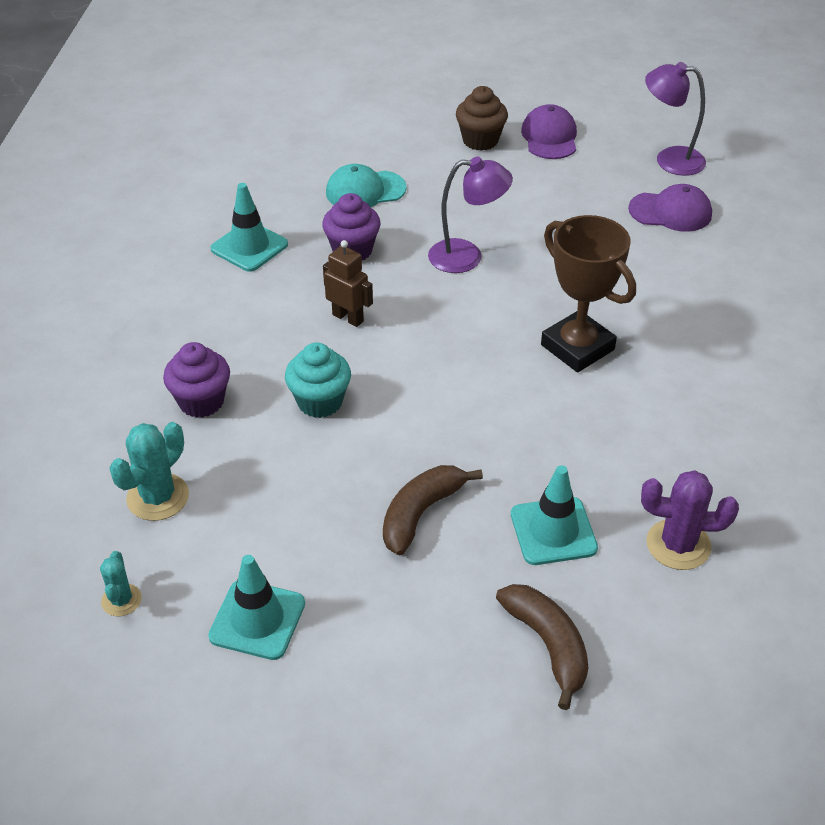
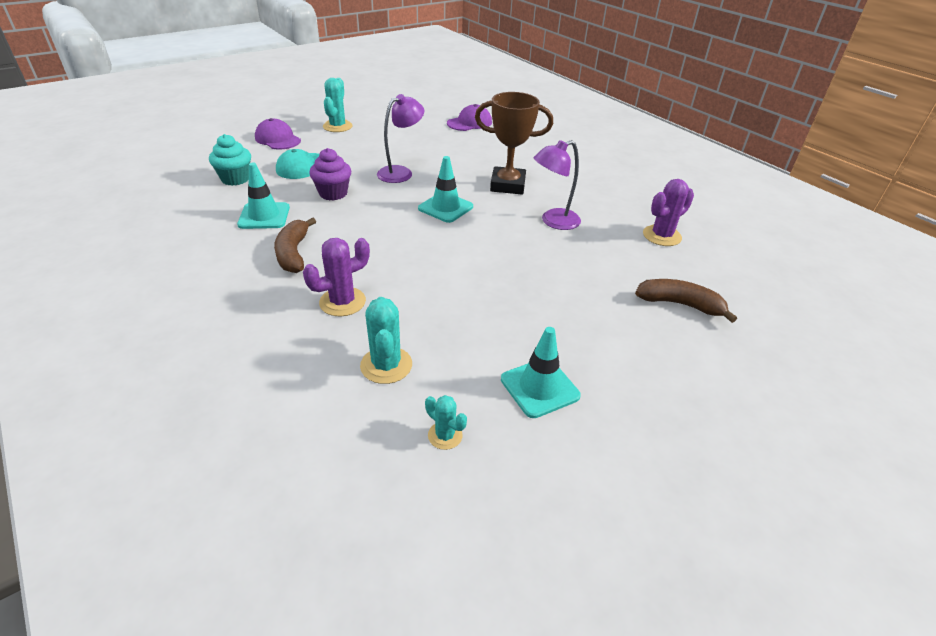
camera: 45 degrees left, 5 degrees down
purple cupcake [163,342,230,418] -> purple cactus [303,238,370,317]
turquoise cupcake [285,342,351,418] -> turquoise cupcake moved to [209,134,251,186]
brown robot [323,240,373,327] -> none
brown banana [383,465,483,556] -> brown banana moved to [274,217,316,273]
brown cupcake [456,86,508,151] -> turquoise cactus [323,78,353,132]
turquoise traffic cone [511,465,598,565] -> turquoise traffic cone moved to [418,156,473,223]
purple cap [521,104,577,159] -> purple cap moved to [255,118,301,149]
purple lamp [645,62,706,176] -> purple lamp moved to [534,140,581,230]

